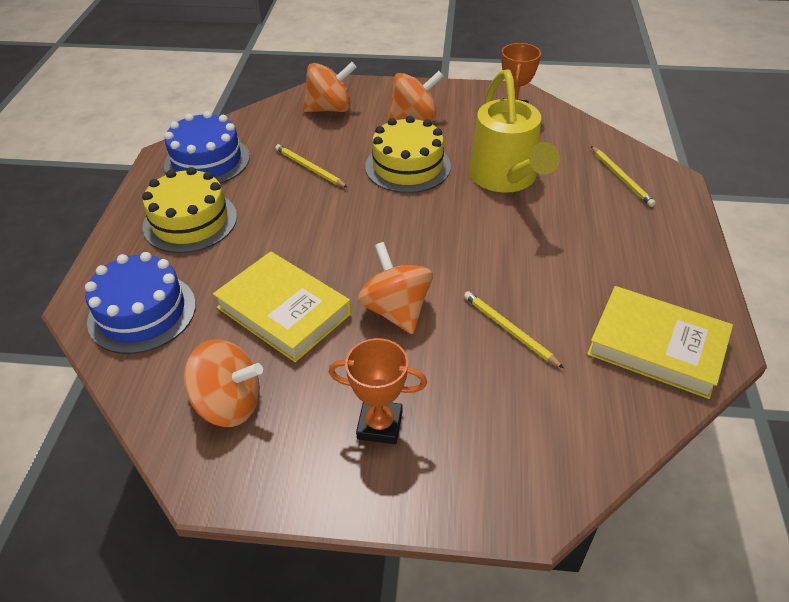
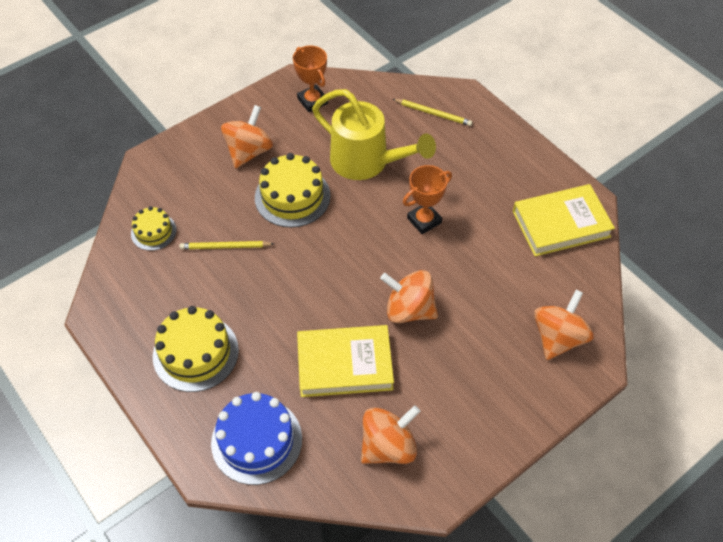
camera: 45 degrees left, 10 degrees up
blue cake [164,111,250,184] -> none
orange spinning top [302,62,357,112] -> orange spinning top moved to [534,290,594,360]
orange trophy [329,338,427,444] -> orange trophy moved to [403,165,452,234]
yellow pencil [464,291,564,368] -> none
none -> yellow cake [131,206,176,251]

